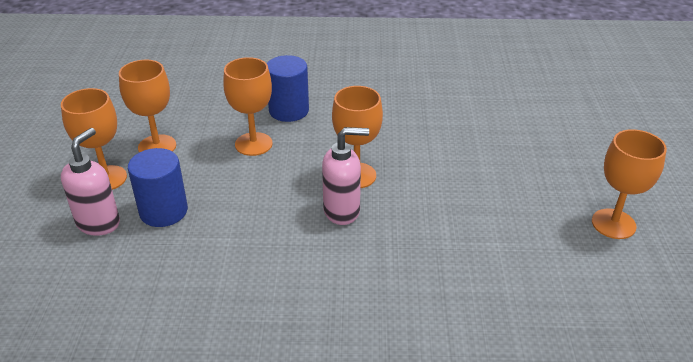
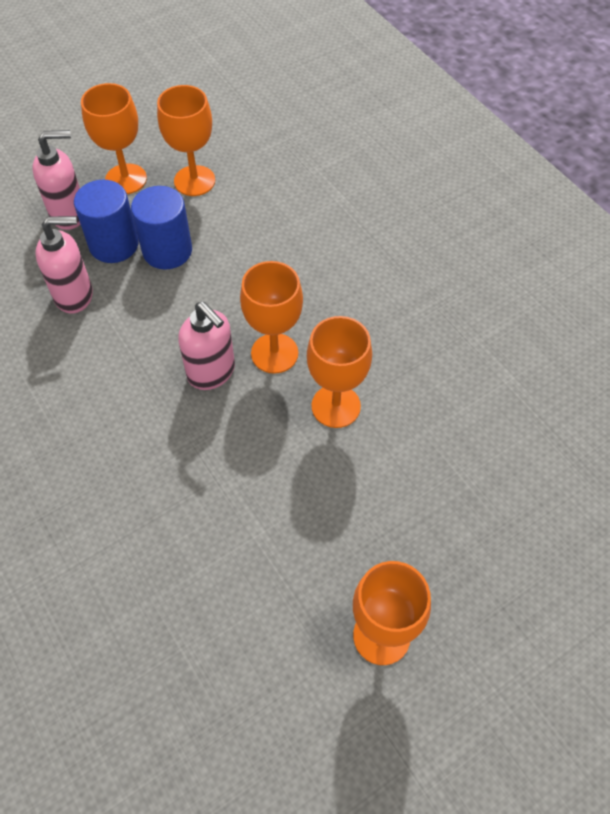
camera: 55 degrees right, 20 degrees up
orange goblet [223,57,272,156] -> orange goblet moved to [307,316,372,428]
blue cylinder [267,55,309,122] -> blue cylinder moved to [131,186,192,270]
none -> pink soap dispenser [35,216,93,314]

